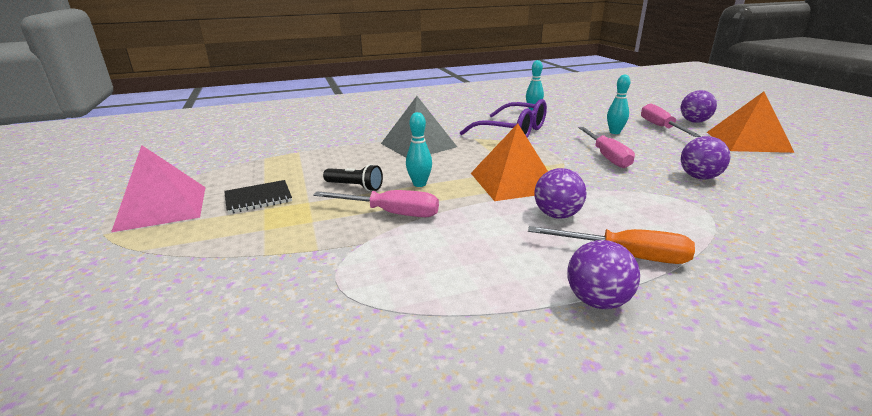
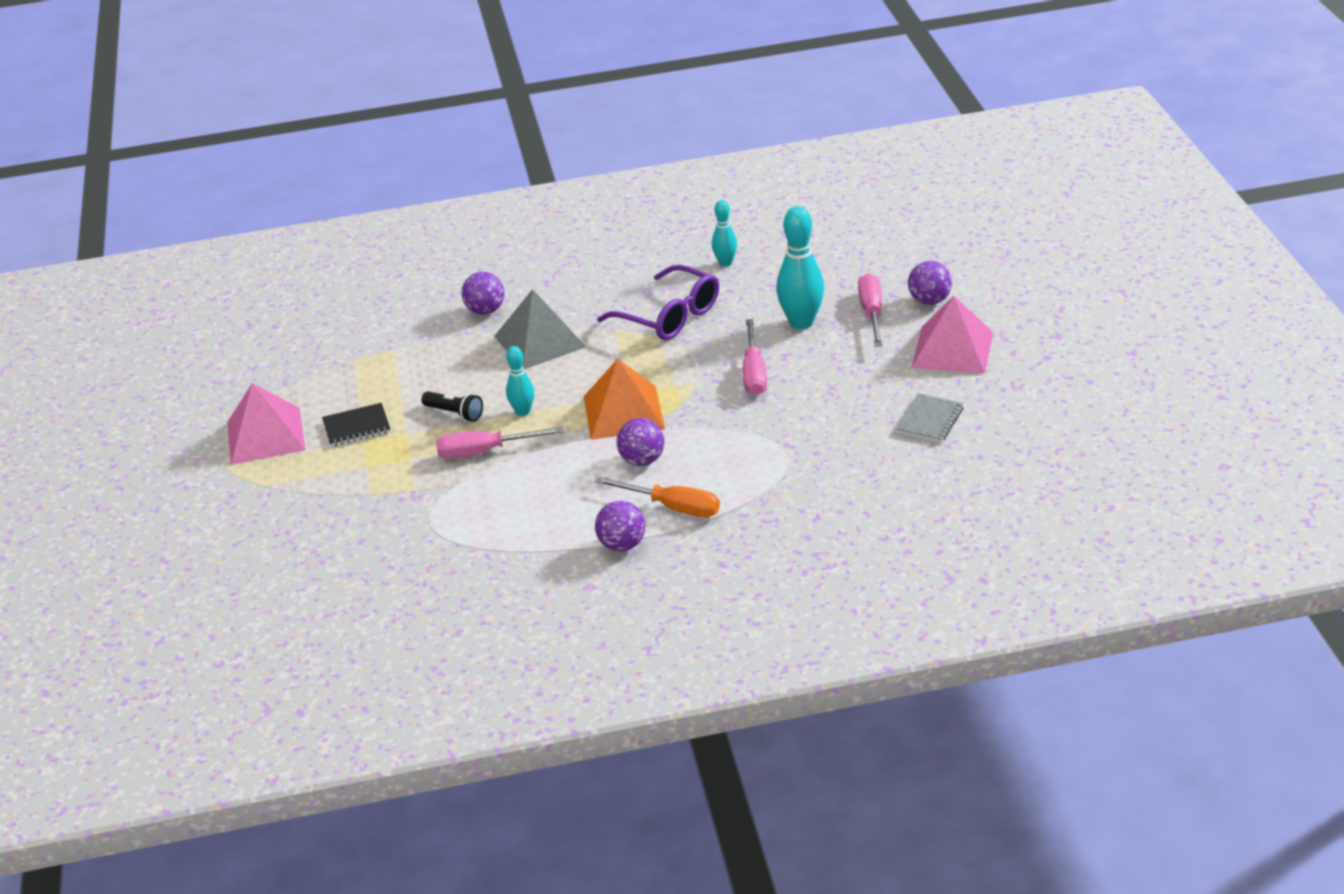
camera: 10 degrees right, 10 degrees up
pink screwdriver [313,190,439,217] -> pink screwdriver turned 150 degrees clockwise [436,427,564,459]
turquoise bowling pin [607,75,630,134] -> turquoise bowling pin [776,206,824,329], size x1.76
purple ball [681,136,731,179] -> purple ball moved to [462,272,504,315]
orange pyramid [707,92,795,153] -> pink pyramid [912,296,993,374]
none -> grey notebook [896,393,963,443]

